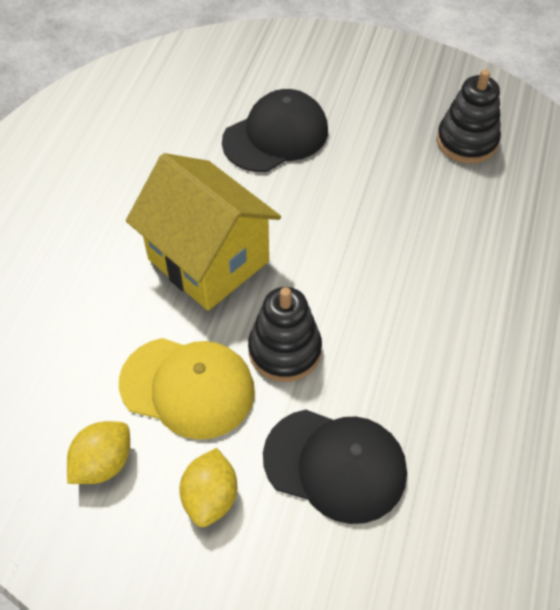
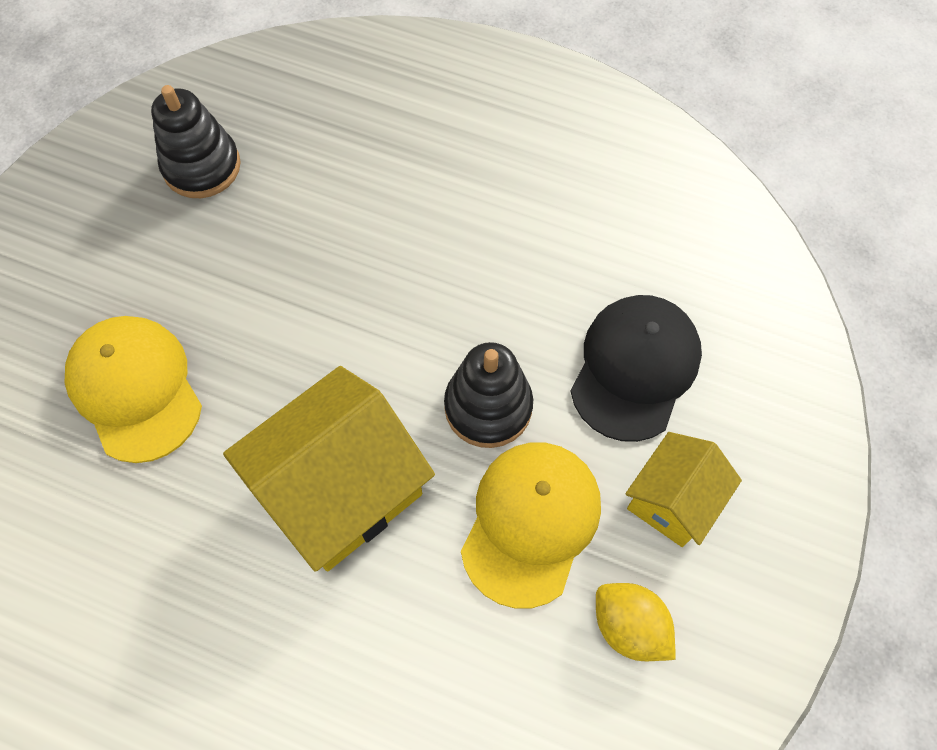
camera: 85 degrees left, 10 degrees up
yellow lemon [180,448,237,527] -> yellow house [625,432,742,547]
black cap [222,89,328,172] -> yellow cap [65,316,202,463]

